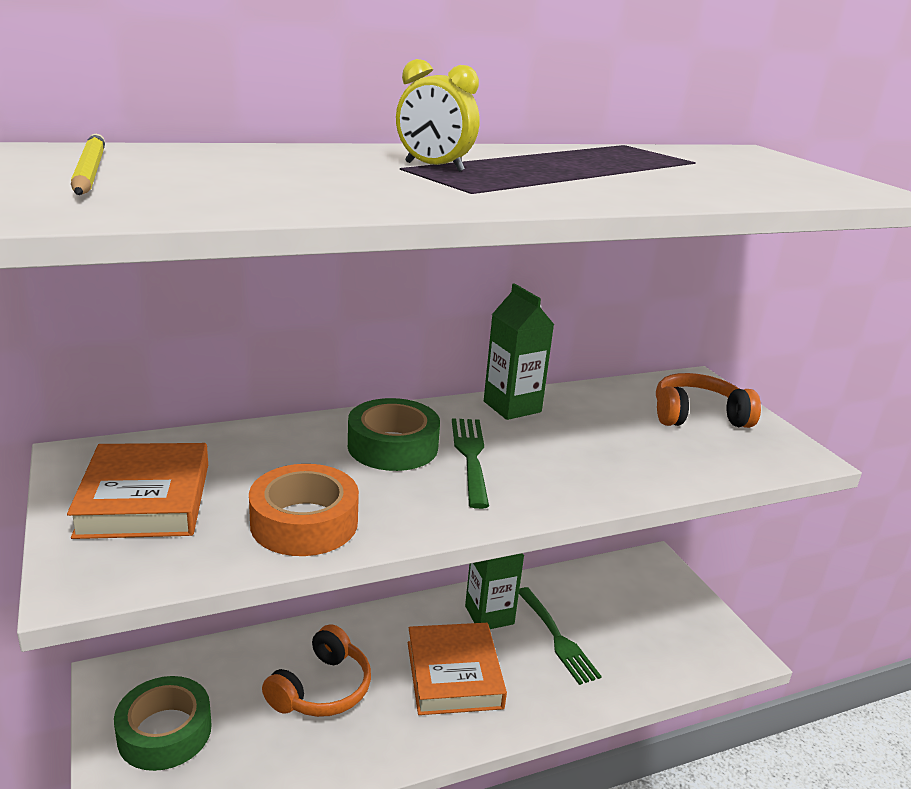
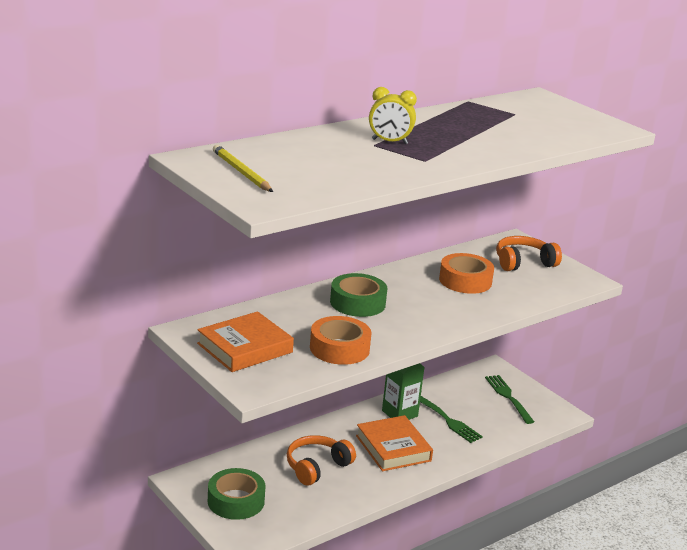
camera: 15 degrees left, 0 degrees up
orange book [67,443,208,539] -> orange book turned 75 degrees clockwise [197,311,294,372]
orange headphones [262,624,371,717] -> orange headphones turned 150 degrees counterclockwise [287,435,356,486]
green fork [452,419,489,509] -> green fork moved to [485,375,534,424]
green carton [484,283,554,420] -> none
none -> orange tape [439,253,494,294]

